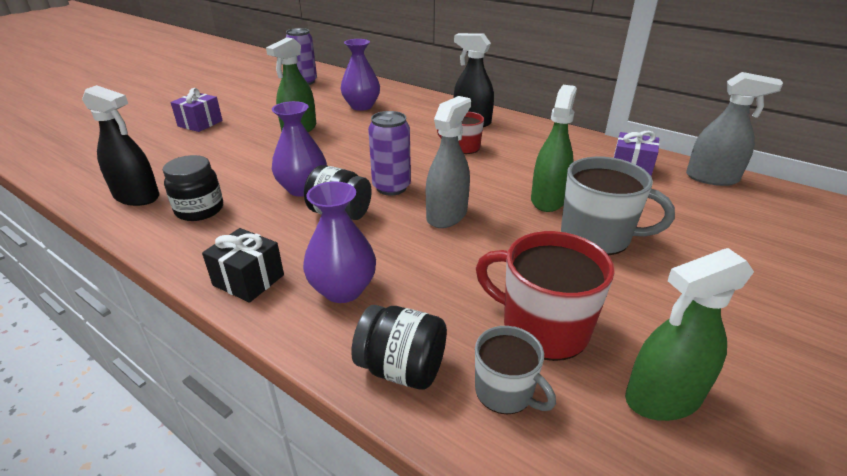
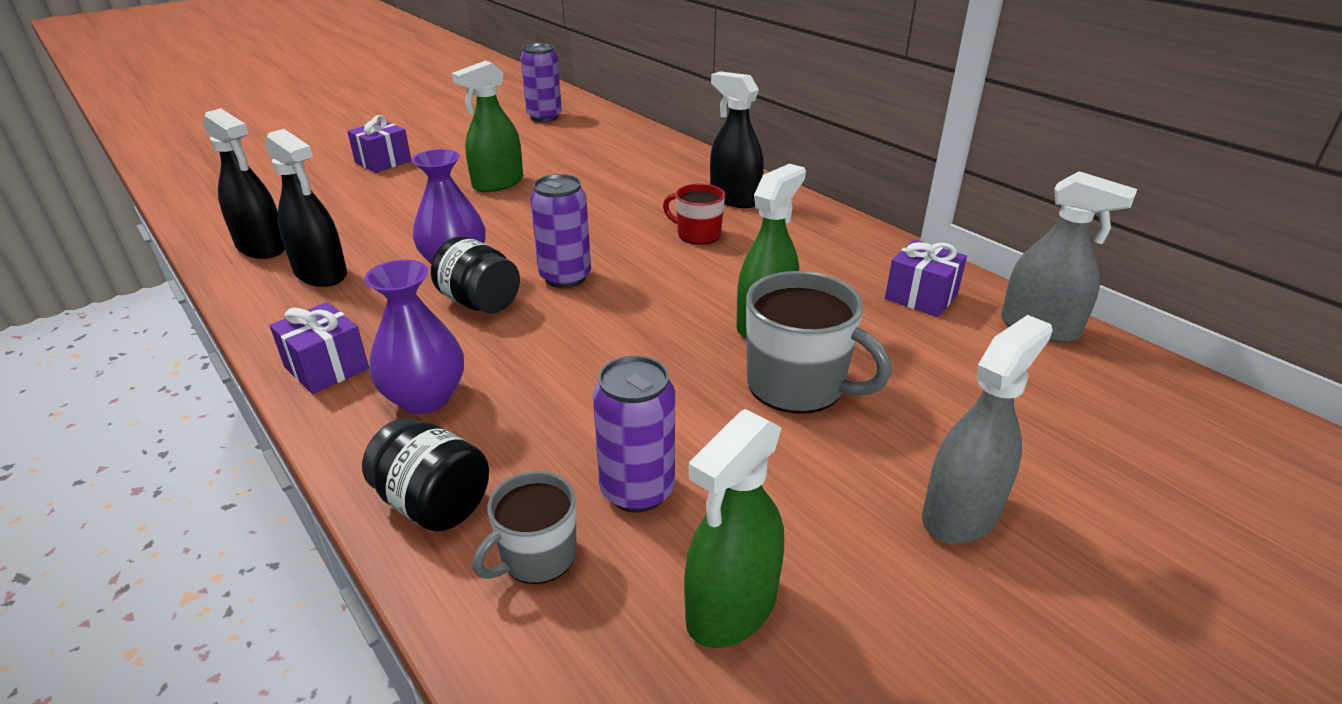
camera: 15 degrees right, 0 degrees up
black jar [163,155,223,221] -> black spray bottle [265,129,347,287]
black gift [202,228,284,303] -> purple gift [270,302,369,394]
purple vase [341,39,380,111] -> none
grey spray bottle [426,96,471,228] -> grey spray bottle moved to [922,315,1052,544]
grey mug [475,326,556,415] -> grey mug turned 75 degrees clockwise [473,471,576,584]
red mug [476,231,615,361] -> purple can [593,356,675,513]
green spray bottle [625,248,754,421] -> green spray bottle turned 45 degrees counterclockwise [684,409,784,648]

